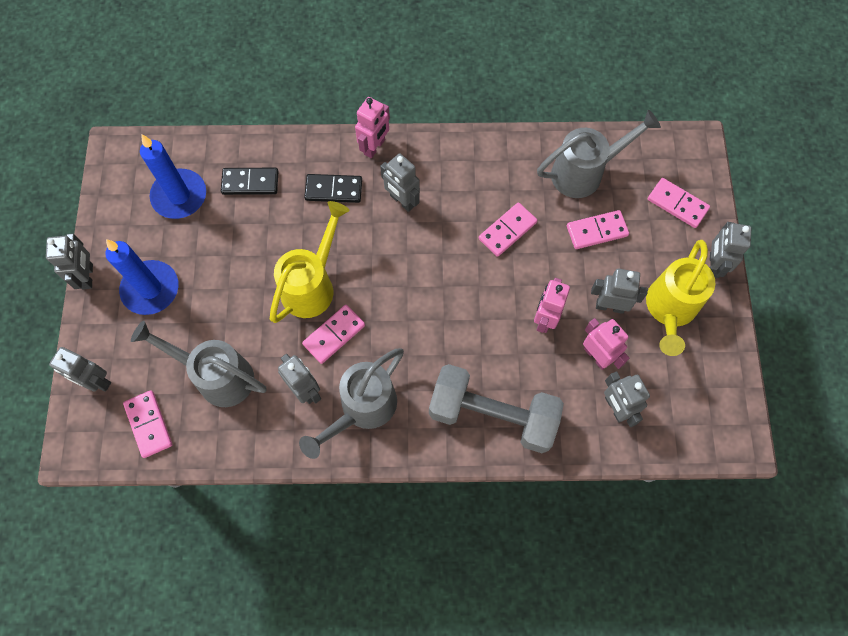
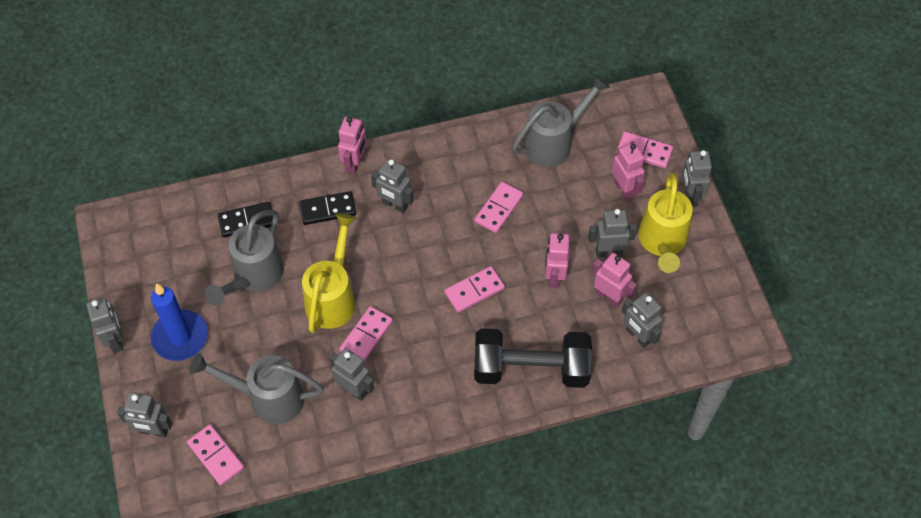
camera: 15 degrees left, 10 degrees down
blue candle [140,134,206,219] -> none
grey watering can [299,348,404,459] -> grey watering can moved to [205,210,284,306]
grey dumbbell [429,364,564,453] -> black dumbbell [474,328,592,388]
pink domino [567,210,629,249] -> pink domino moved to [444,266,505,313]
none -> pink robot [612,143,645,201]

